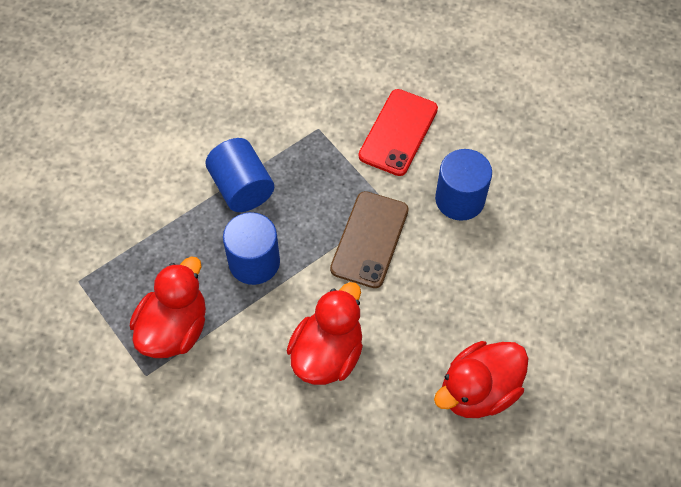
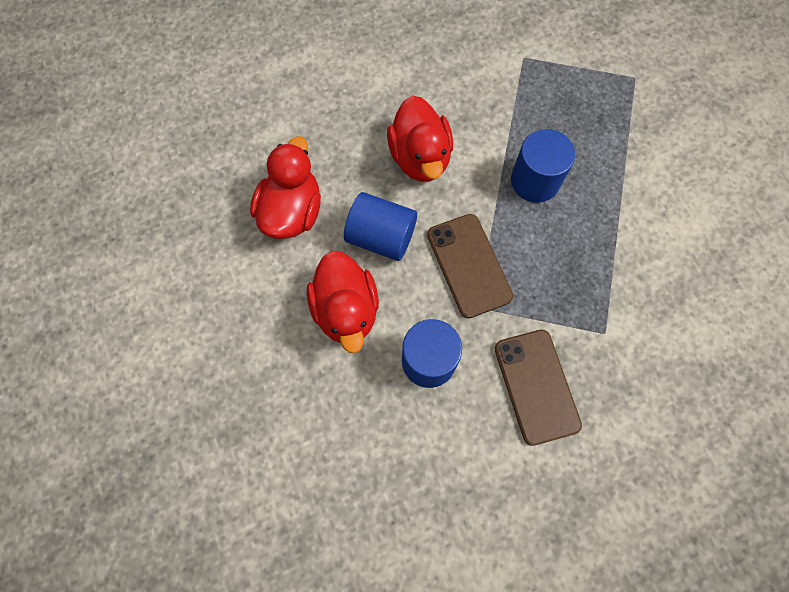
camera: 140 degrees right, 10 degrees up
red duck [130,257,206,358] -> red duck moved to [307,251,379,353]
blue cylinder [205,138,274,212] -> blue cylinder moved to [344,192,417,261]
red phone [359,89,438,176] -> brown phone [495,330,582,446]

